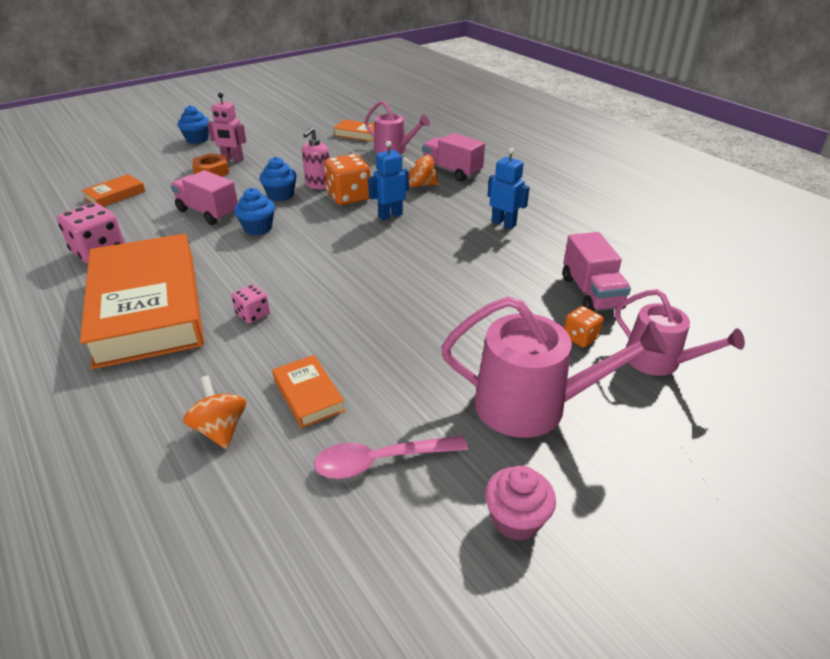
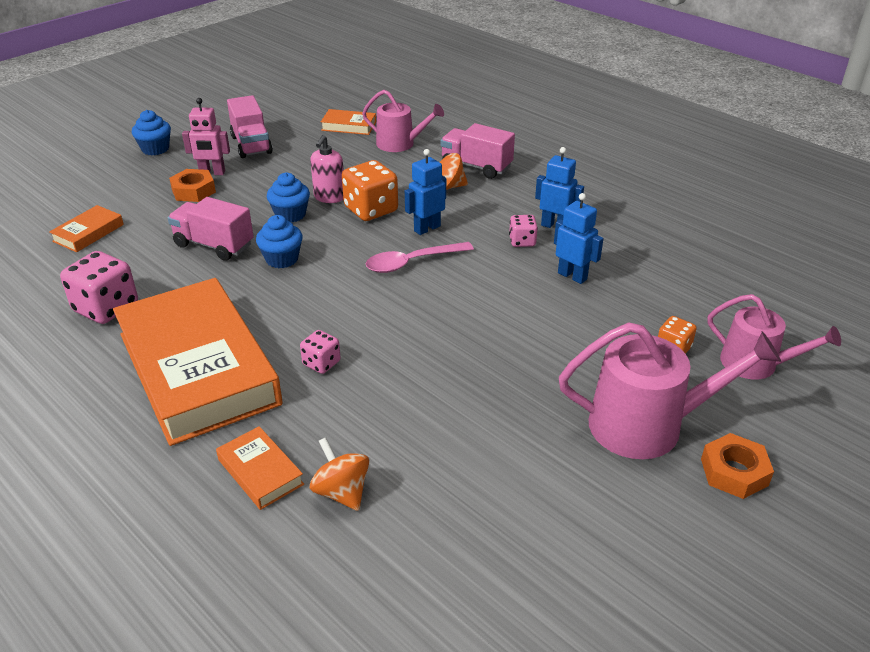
camera: 10 degrees left, 0 degrees up
orange book [272,355,345,428] -> orange book moved to [216,426,304,510]
pink spoon [314,436,468,479] -> pink spoon moved to [366,242,474,273]
pink cupcake [485,466,556,541] -> none
pink truck [563,232,631,311] -> pink truck moved to [227,95,273,158]
none -> pink dice [509,215,538,247]
none -> blue robot [554,193,604,284]
none -> orange nut [701,433,774,499]

